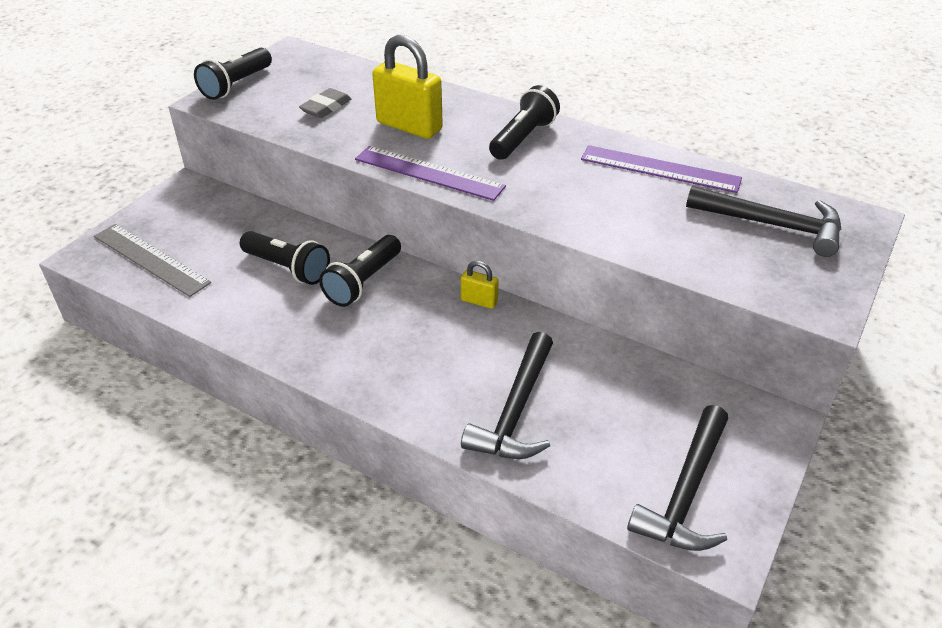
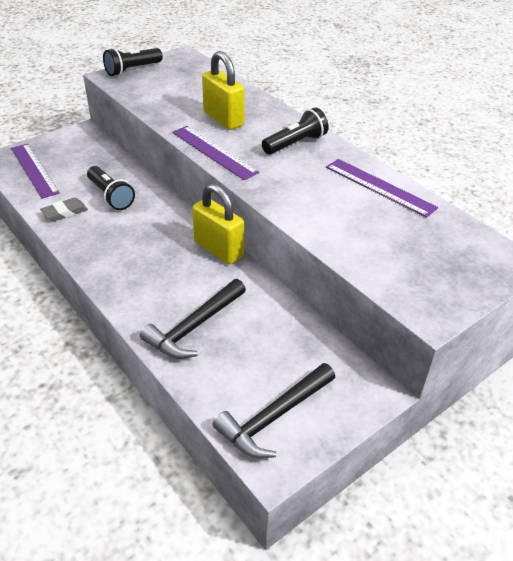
camera: 20 degrees right, 0 degrees up
grey ruler [94,224,211,297] -> purple ruler [11,144,60,199]
grey eraser [299,88,351,118] -> grey eraser moved to [40,198,88,222]
black flashlight [319,235,401,307] -> none
yellow padlock [461,261,499,309] -> yellow padlock [192,184,244,264], size x2.04
black hammer [686,186,841,257] -> none

